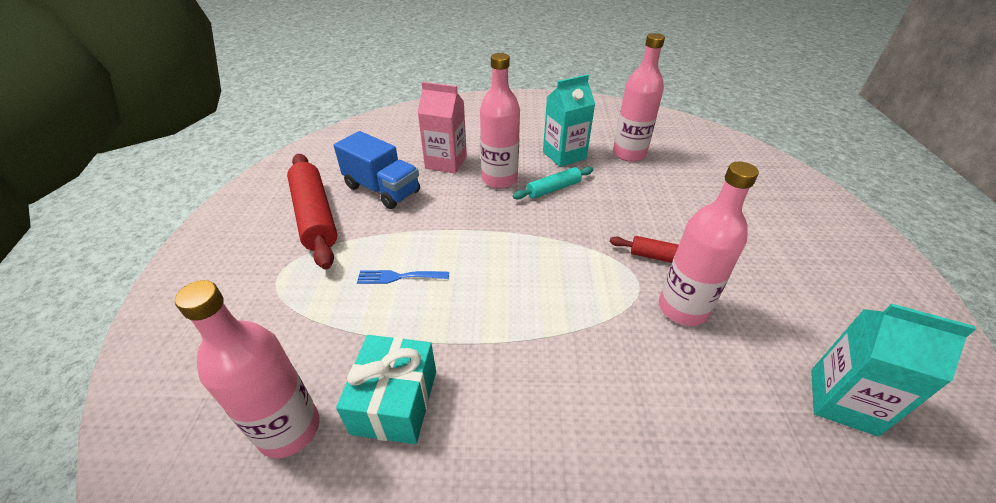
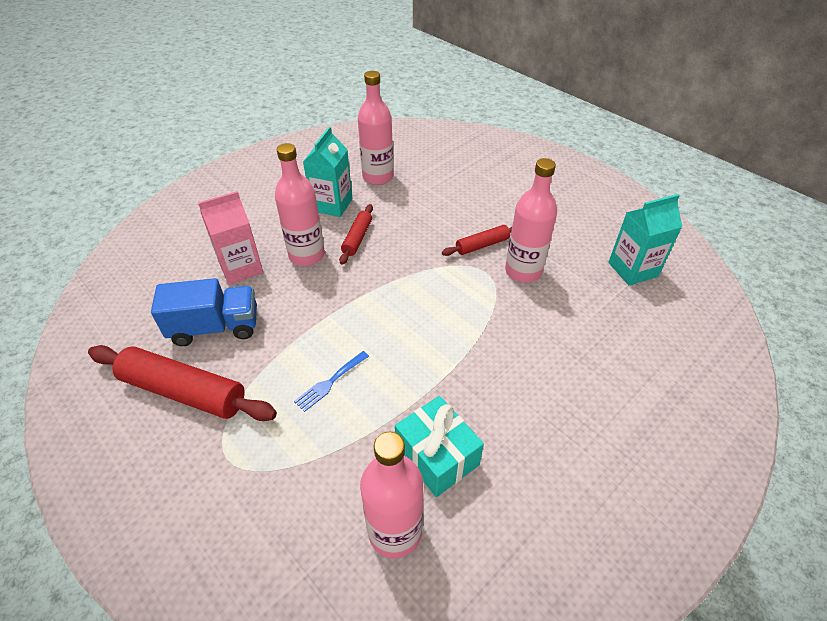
camera: 45 degrees left, 5 degrees up
turquoise rolling pin [513,167,593,200] -> red rolling pin [339,204,373,265]

